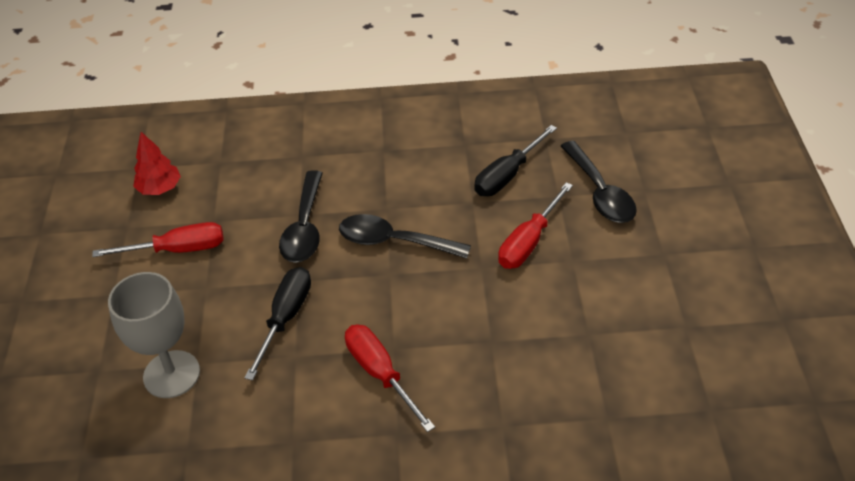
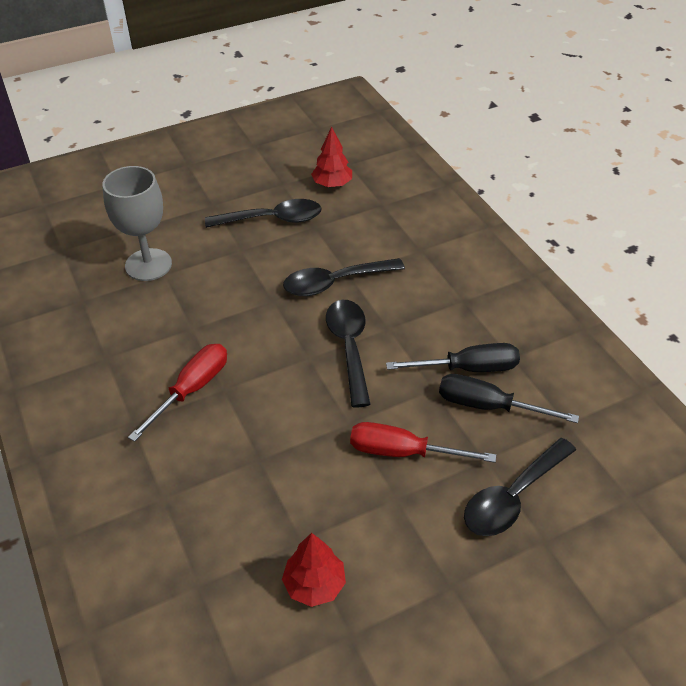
camera: 65 degrees right, 0 degrees up
red screwdriver [92,222,224,257] -> black spoon [205,199,322,228]
black screwdriver [244,267,311,380] -> black screwdriver moved to [386,343,520,372]
none -> red tree [282,533,346,607]

